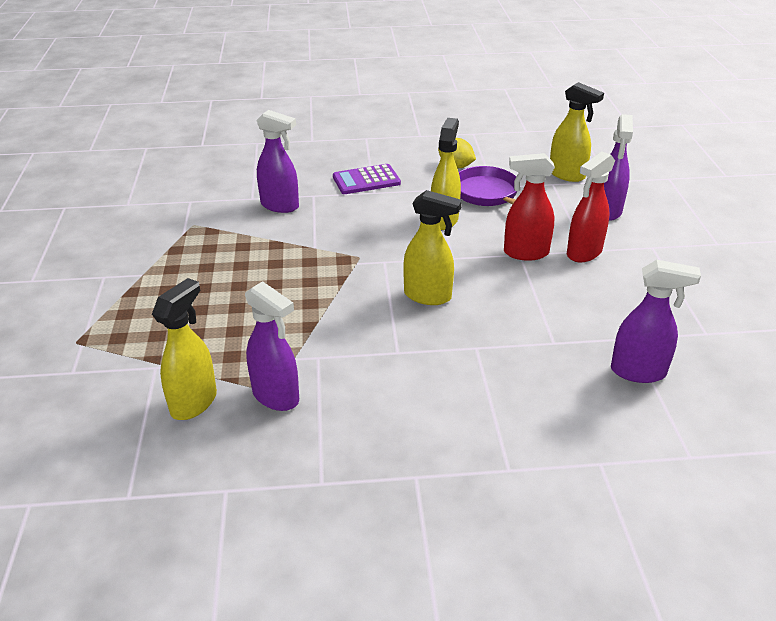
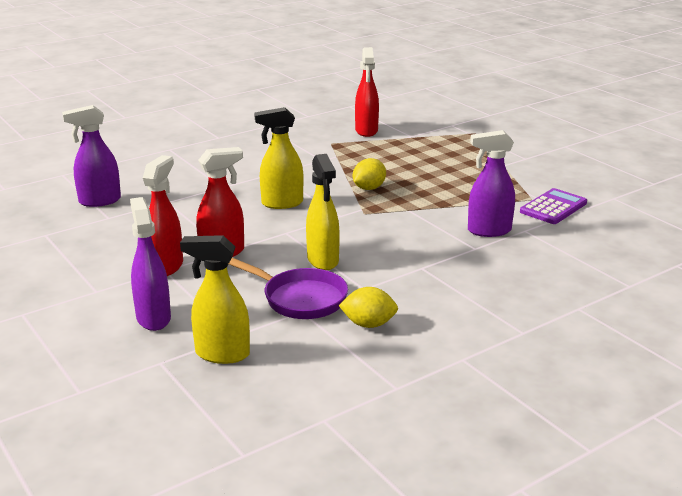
camera: 150 degrees right, 10 degrees down
yellow spray bottle [152,278,217,420] -> red spray bottle [355,47,379,137]
purple spray bottle [245,281,299,411] -> none
purple calculator [333,164,401,194] -> purple calculator moved to [520,188,587,224]
none -> yellow lemon [353,158,386,190]

